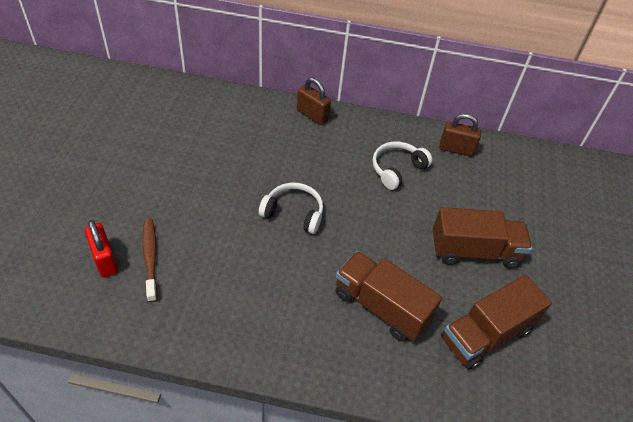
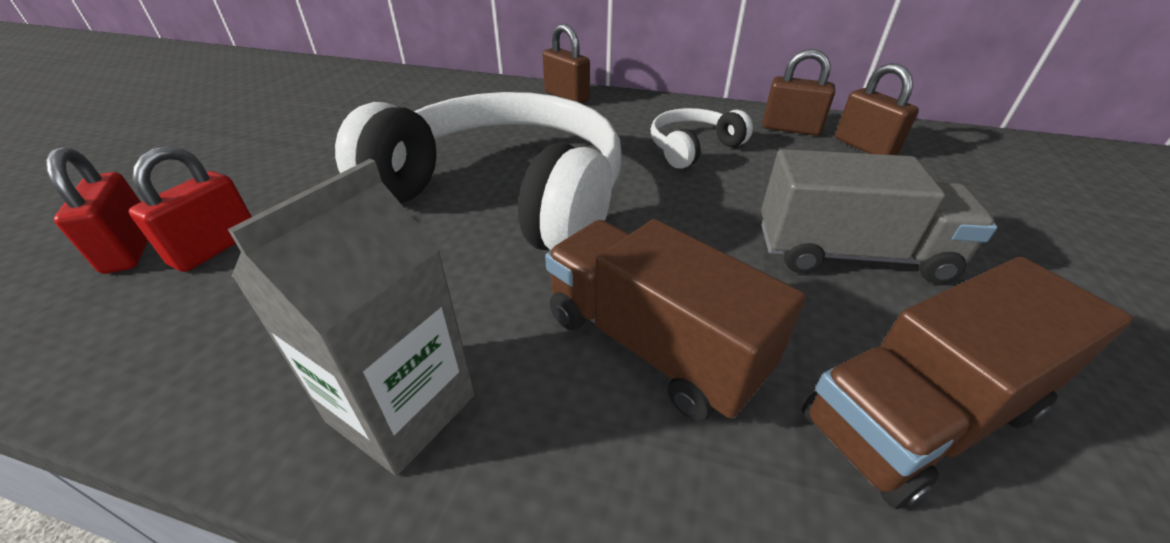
camera: 10 degrees right, 10 degrees down
brown toothbrush [142,218,158,302] -> red padlock [129,146,252,272]
white headphones [259,183,323,234] -> white headphones [335,92,621,250], size x2.26
brown truck [433,207,532,269] -> grey truck [761,149,997,284]
none -> grey carton [228,159,475,476]
none -> brown padlock [835,63,919,155]

